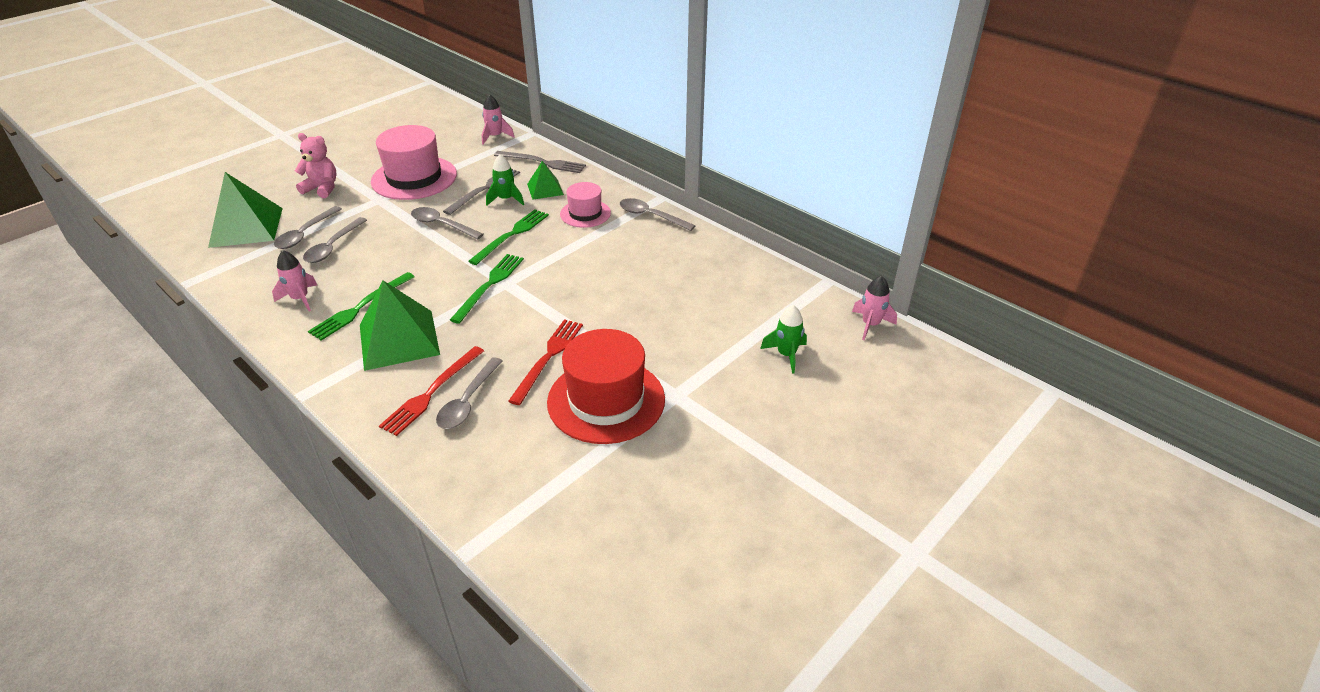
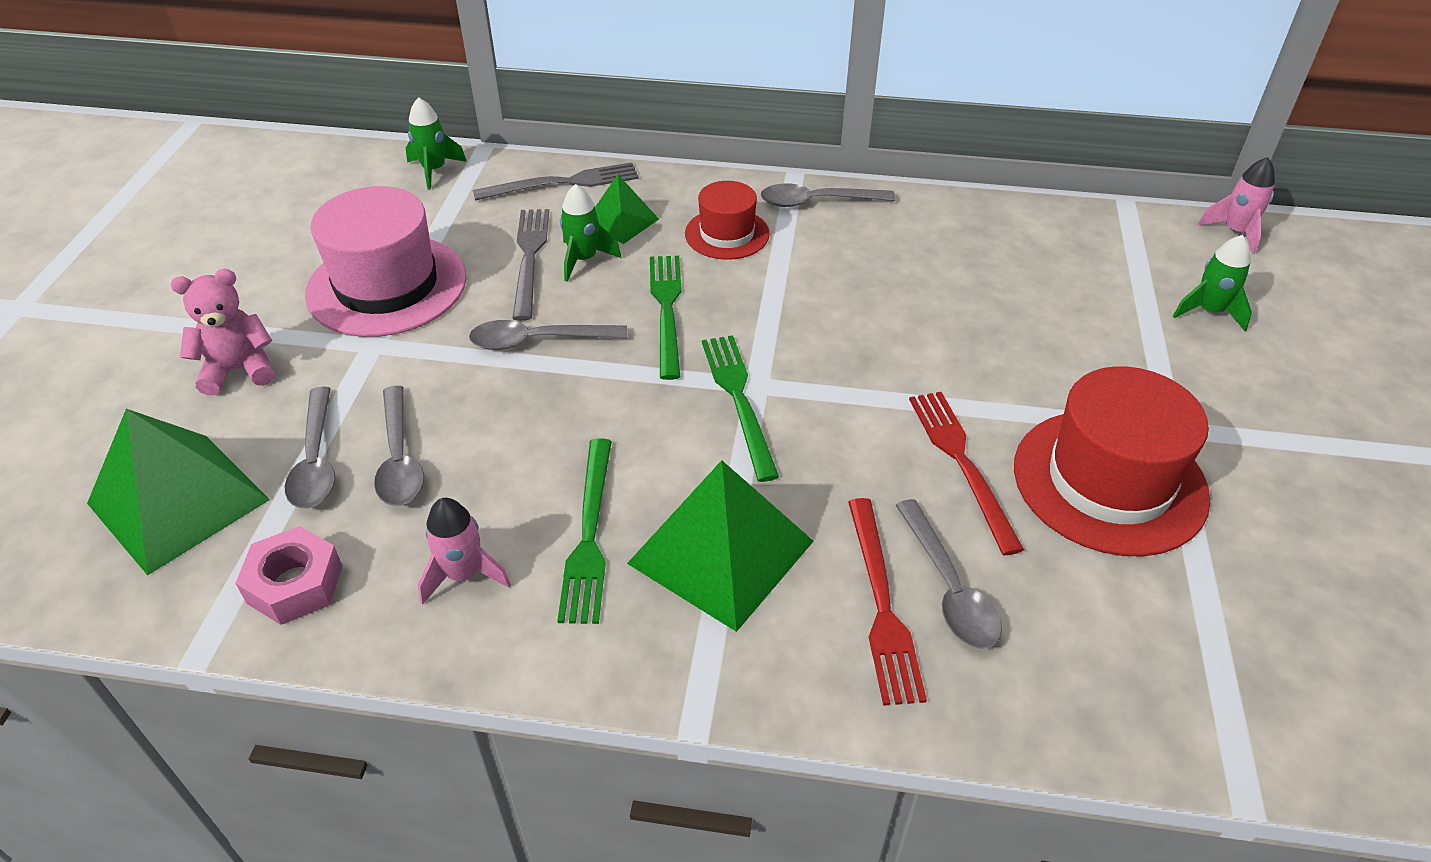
camera: 35 degrees left, 5 degrees up
pink rocket [482,94,514,144] -> green rocket [406,97,467,190]
pink hat [560,182,611,228] -> red hat [685,181,770,260]
none -> pink nut [235,526,343,625]

